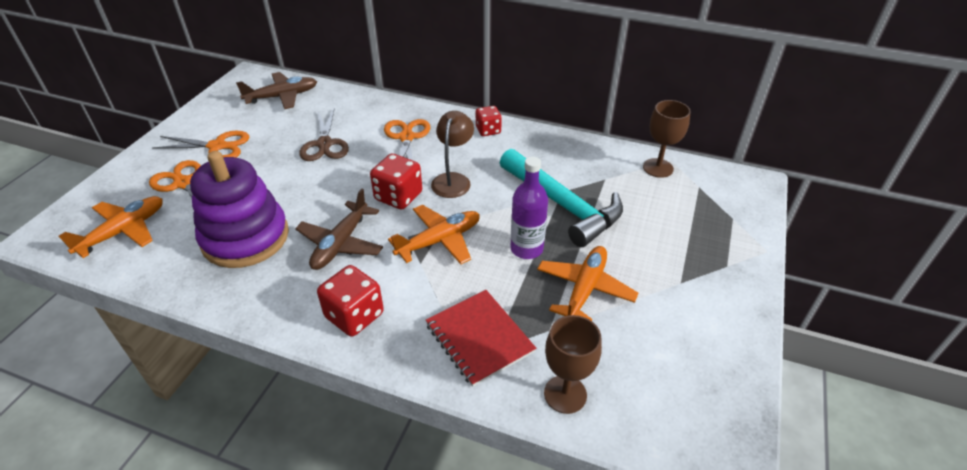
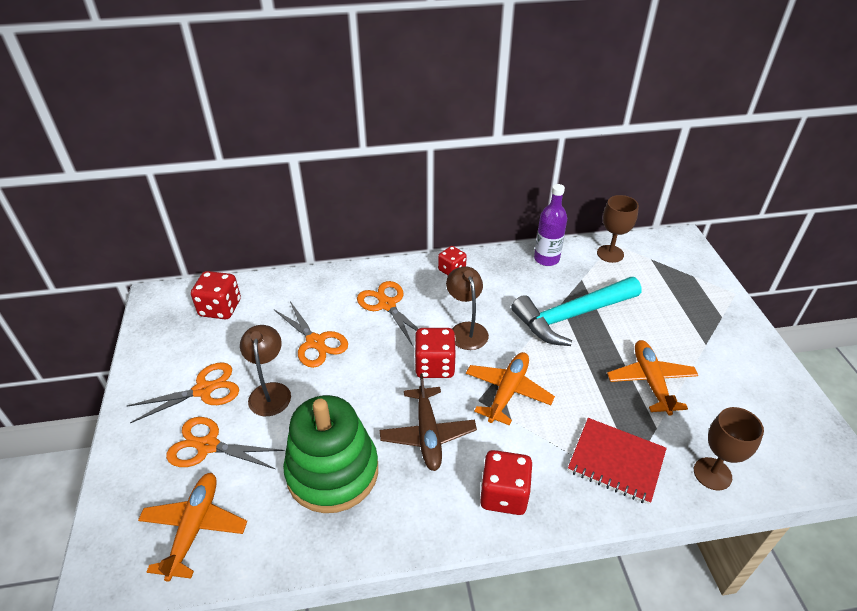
camera: 30 degrees left, 0 degrees up
purple stacking toy [190,151,289,268] -> green stacking toy [283,395,378,513]
brown plane [236,72,317,109] -> red dice [191,271,241,319]
brown scissors [299,107,349,161] -> orange scissors [274,301,348,368]
turquoise hammer [500,149,623,247] -> turquoise hammer turned 135 degrees clockwise [511,277,641,346]
purple bottle [510,157,548,259] -> purple bottle moved to [534,184,567,266]
none -> brown lamp [240,325,291,416]

